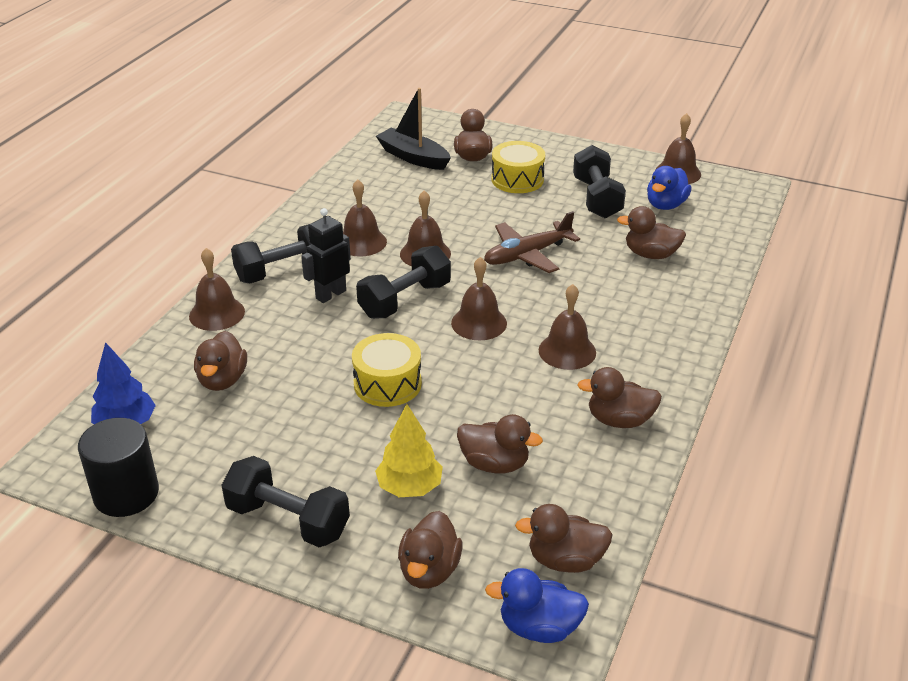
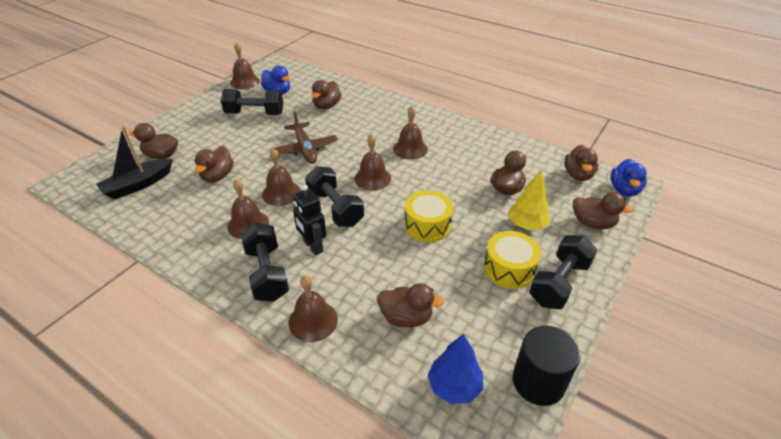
camera: 80 degrees left, 5 degrees up
yellow drum [491,141,545,193] -> yellow drum moved to [484,231,541,289]
brown duck [577,367,662,428] -> brown duck moved to [195,146,234,182]

